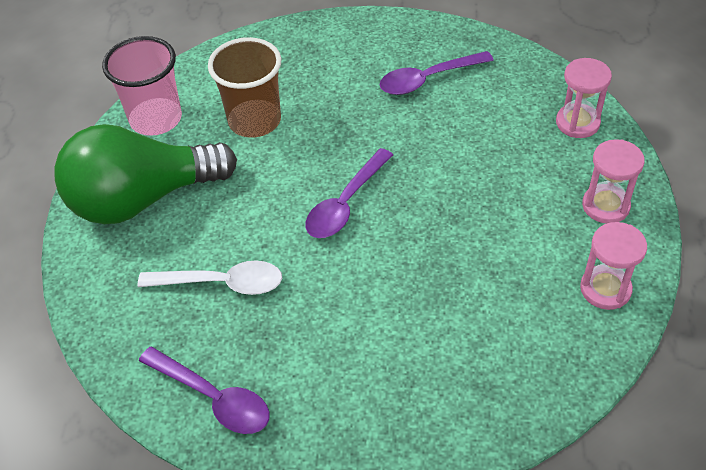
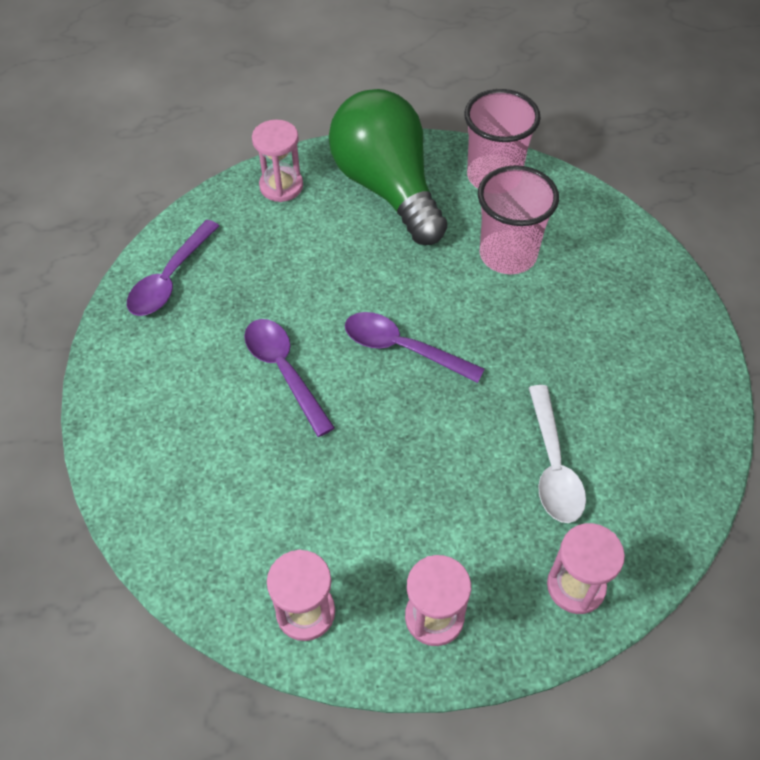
camera: 80 degrees right, 5 degrees up
white spoon [138,261,282,295] -> white spoon moved to [529,385,586,523]
brown cup [208,37,281,138] -> pink cup [478,165,559,274]
purple spoon [379,51,494,95] -> purple spoon moved to [244,319,335,437]
none -> pink hourglass [252,120,303,202]

